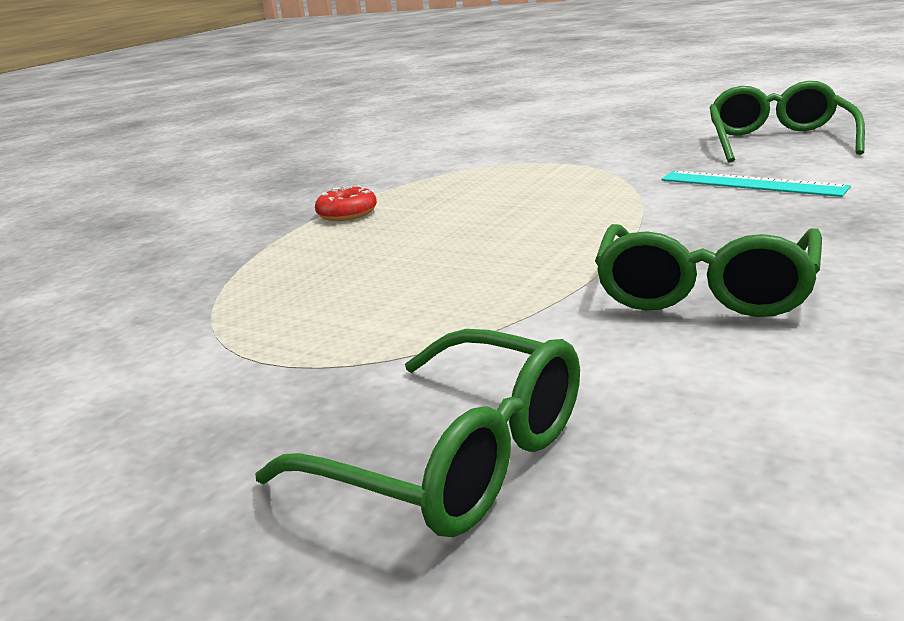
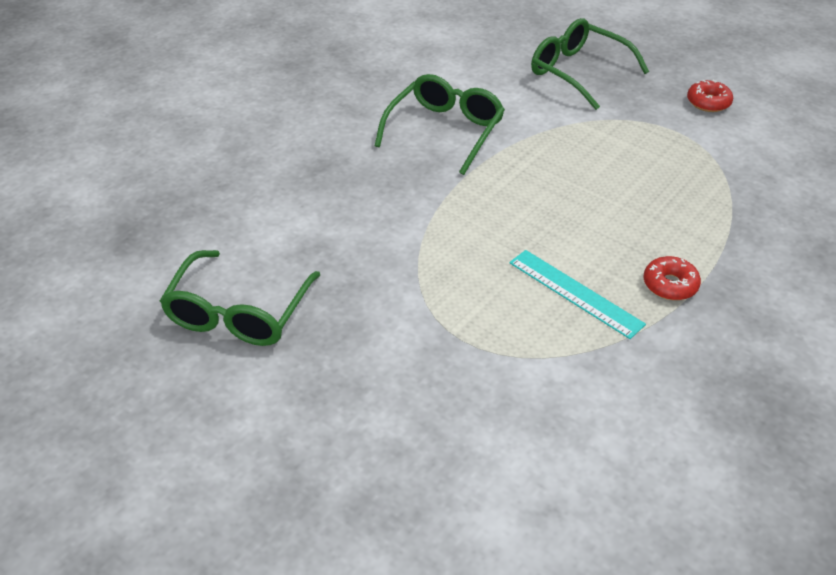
camera: 175 degrees left, 20 degrees up
turquoise ruler [661,171,851,197] -> turquoise ruler moved to [509,250,646,339]
none -> red donut [687,79,733,112]

